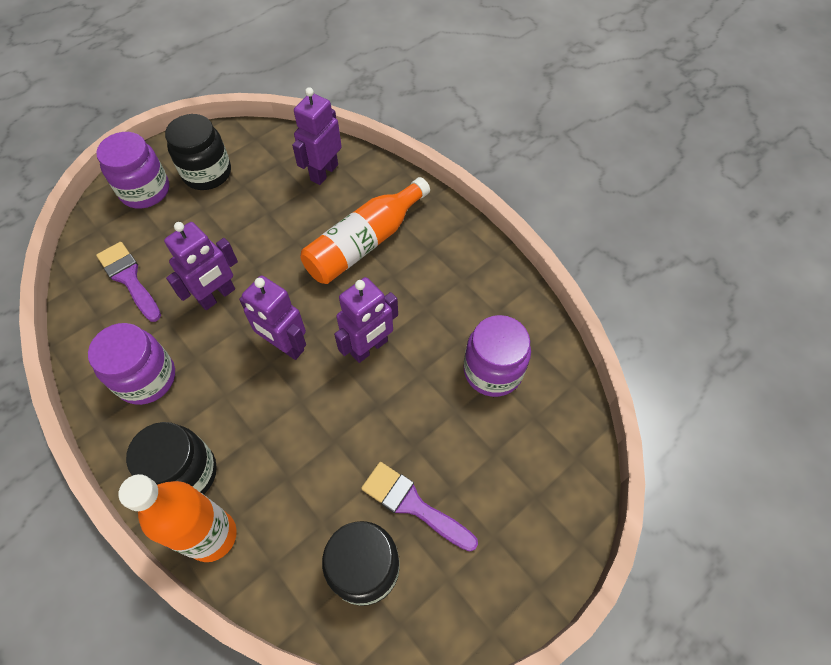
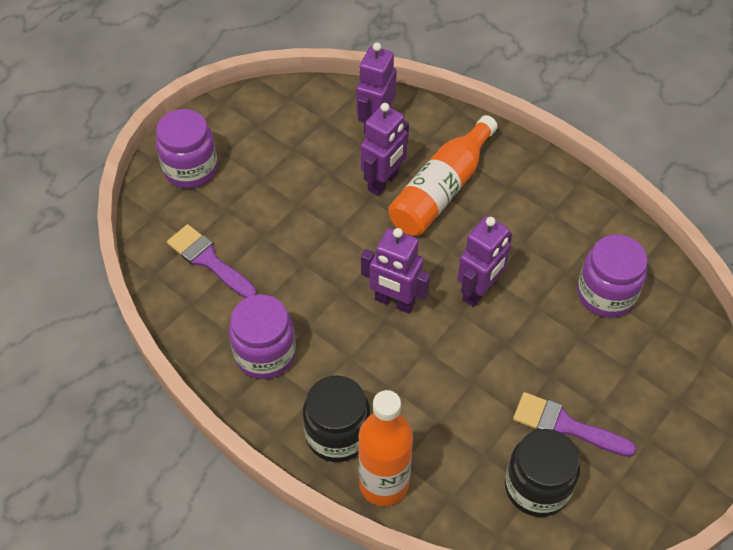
camera: 10 degrees left, 5 degrees down
purple robot [164,222,238,310] -> purple robot moved to [361,103,409,196]
black jar [165,114,231,190] -> none

